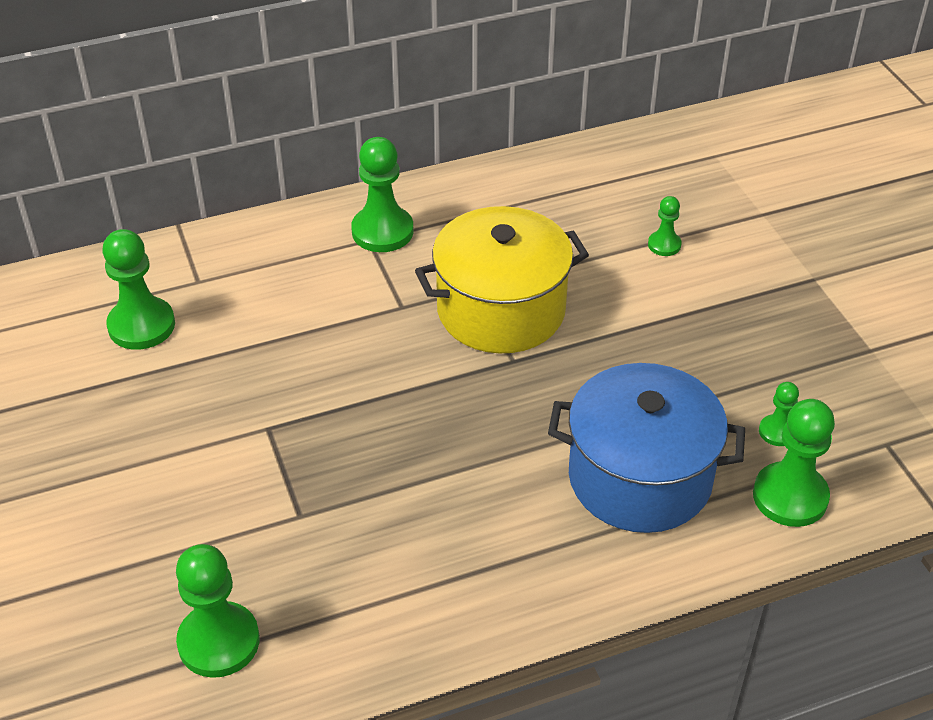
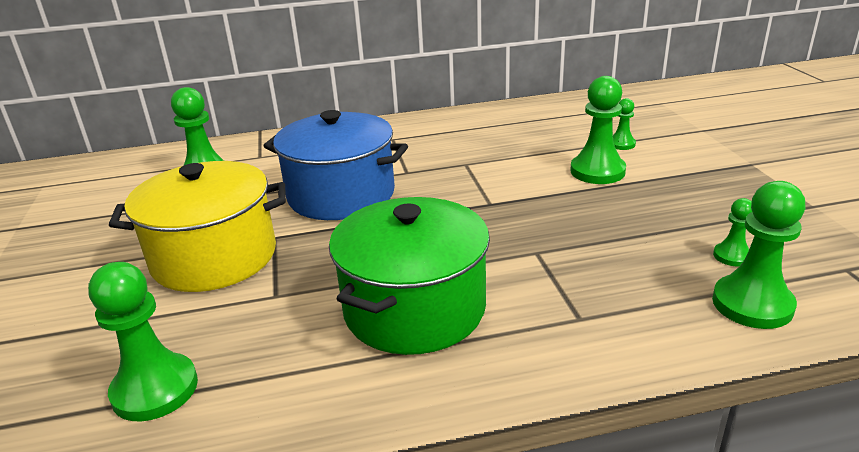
camera: 10 degrees right, 15 degrees down
green pawn [351,137,414,252] -> green pawn moved to [570,76,626,184]
yellow pot [415,206,589,353] -> yellow pot moved to [109,161,286,292]
blue pot [548,363,745,533] -> blue pot moved to [263,110,408,220]
none -> green pot [329,197,490,355]

